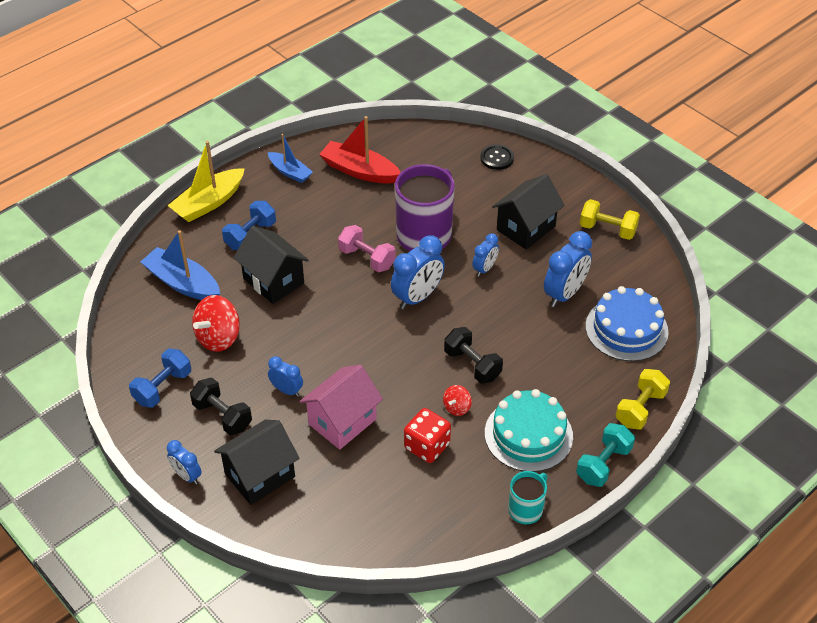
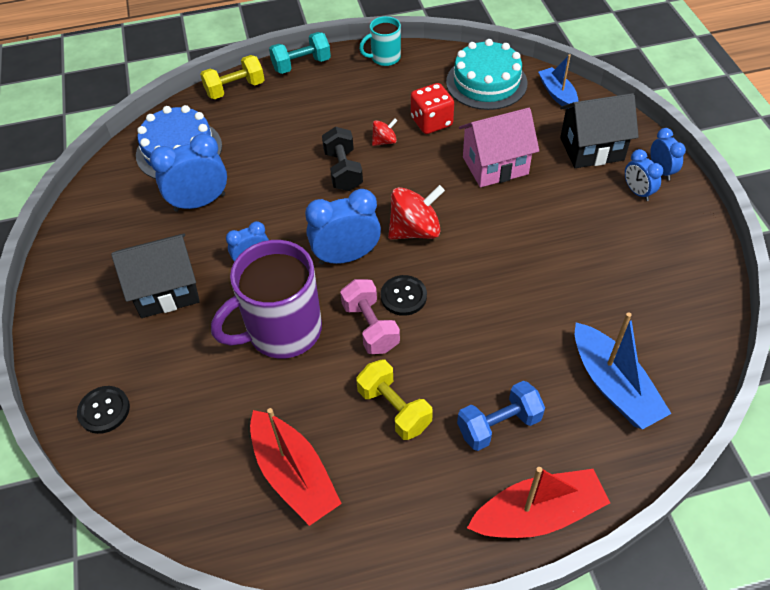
camera: 150 degrees left, 5 degrees up
blue dumbbell [129,349,191,408] -> none
yellow boat [167,141,245,222] -> red boat [467,467,610,538]
black dumbbell [190,378,252,436] -> none
red spinning top [192,295,240,352] -> red spinning top moved to [388,185,445,239]
black house [234,226,309,304] -> none
blue boat [268,134,313,183] -> blue boat moved to [538,54,579,109]
blue clock [268,356,303,397] -> blue clock moved to [625,149,663,201]
turquoise cake [485,389,573,472] -> turquoise cake moved to [446,39,528,110]
yellow dumbbell [580,199,640,240] -> yellow dumbbell moved to [356,360,433,440]
none -> black button [381,275,427,316]

